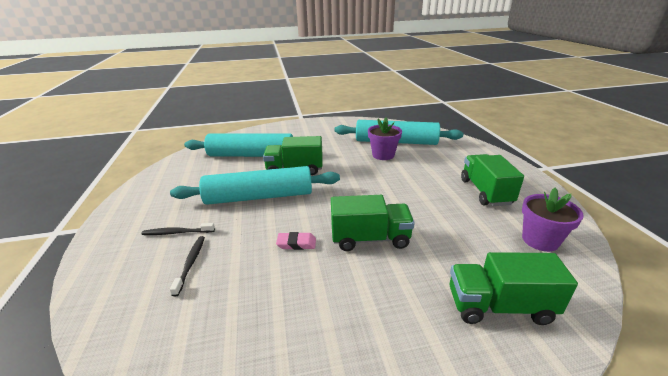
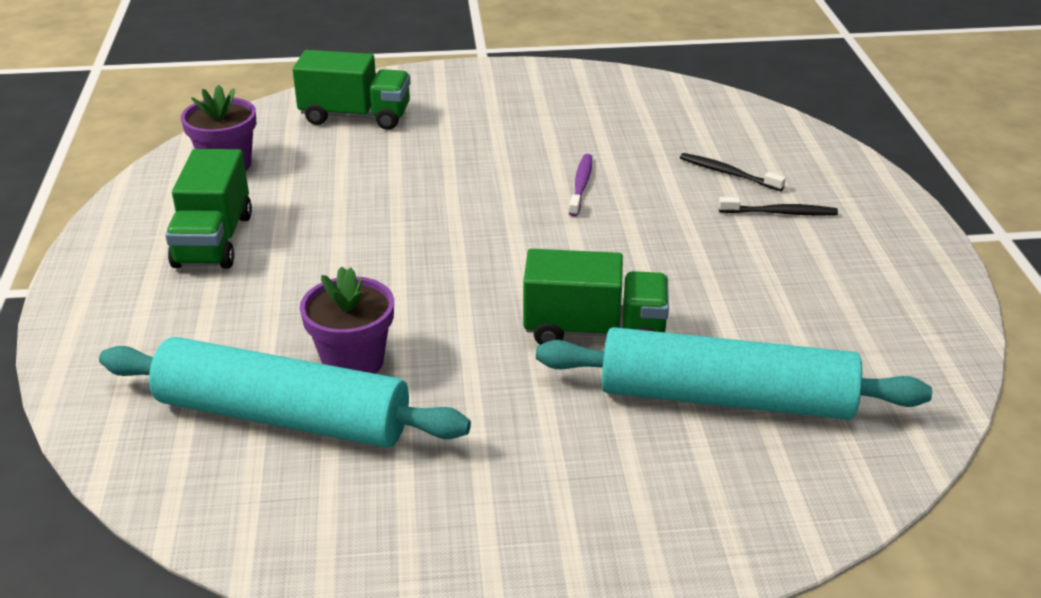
camera: 175 degrees left, 5 degrees up
turquoise rolling pin [170,166,340,205] -> none
black toothbrush [170,236,205,296] -> black toothbrush turned 120 degrees clockwise [680,153,786,191]
pink eraser [276,232,316,250] -> purple toothbrush [569,154,592,217]
green truck [331,195,415,251] -> none

